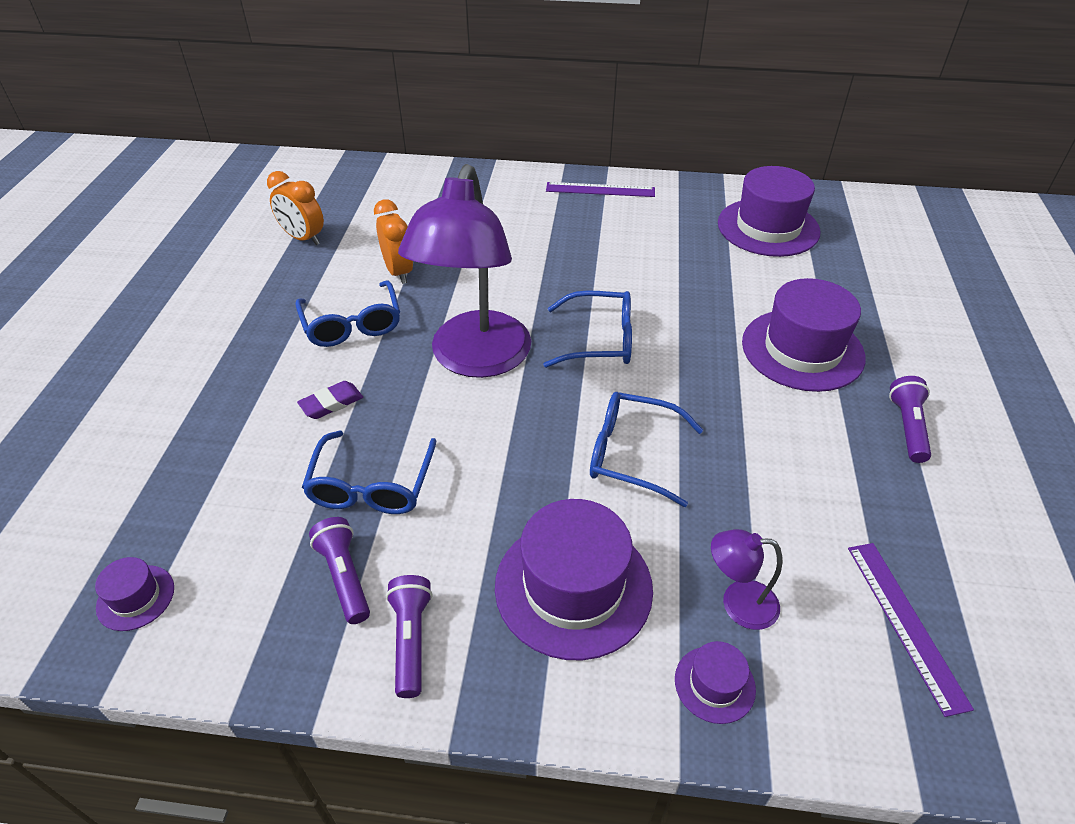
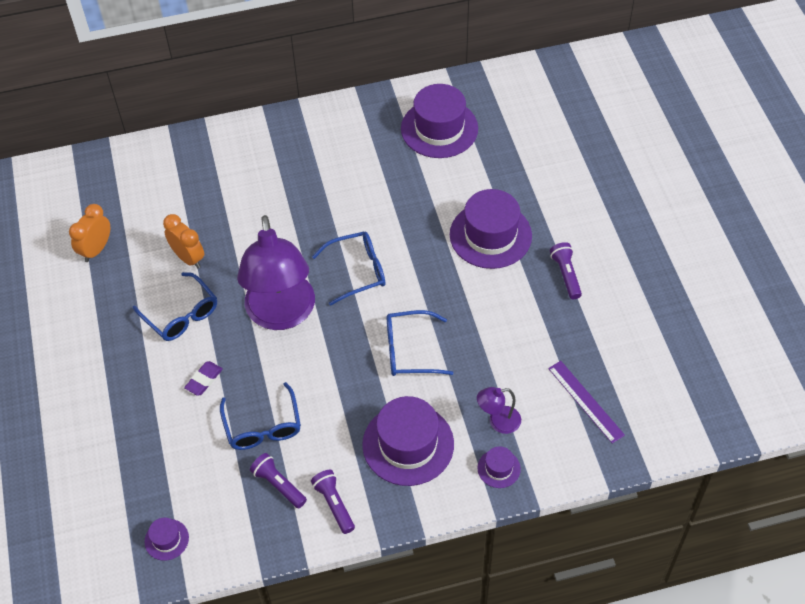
camera: 20 degrees left, 10 degrees up
orange clock [267,171,324,245] -> orange clock turned 105 degrees clockwise [69,204,110,262]
purple ruler [546,182,655,197] -> none

